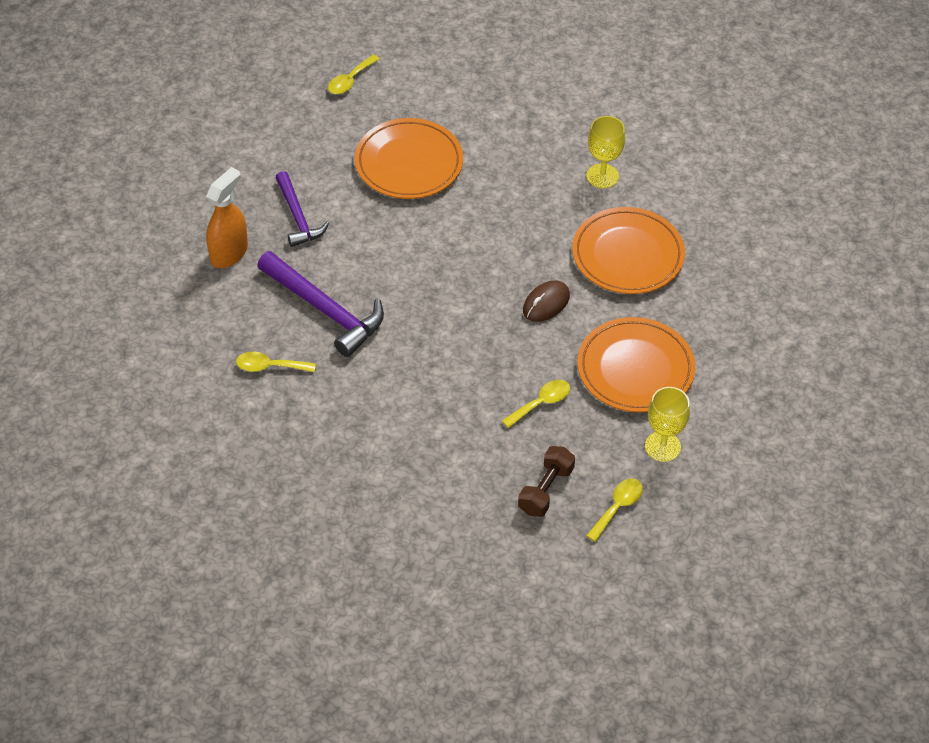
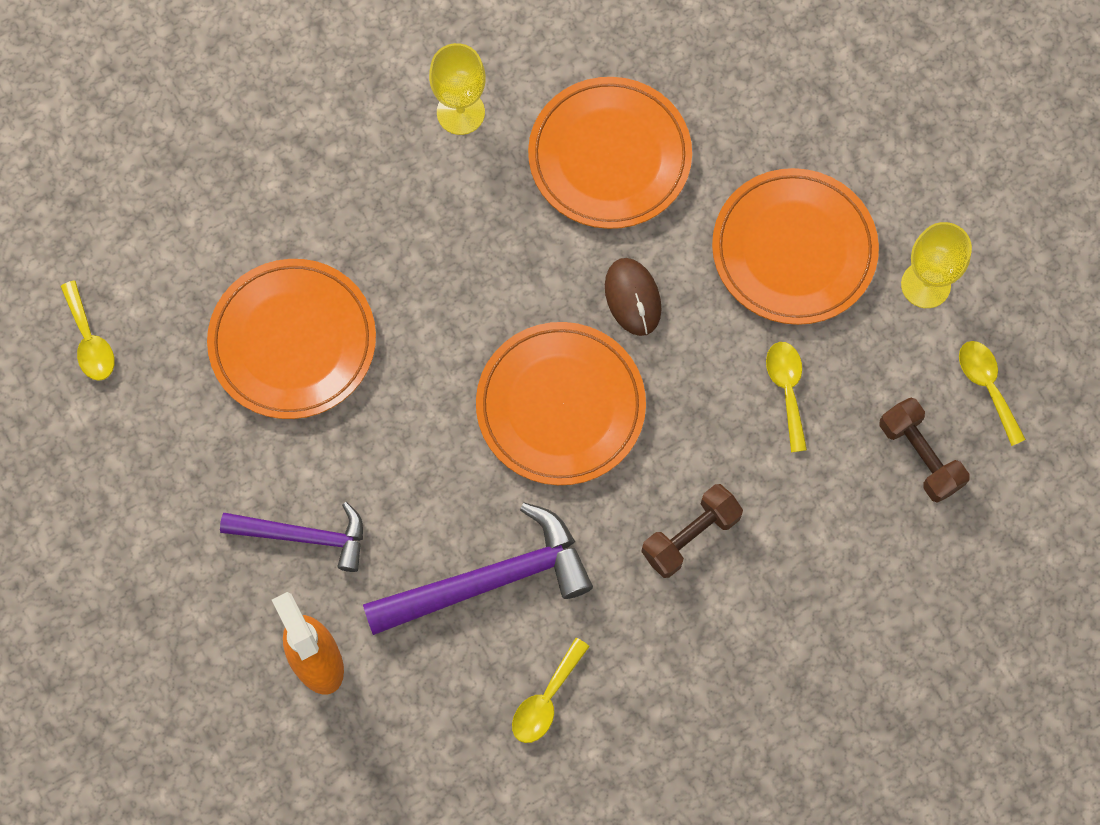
camera: 60 degrees left, 20 degrees up
none -> orange plate [476,322,646,485]
none -> brown dumbbell [641,484,743,578]

